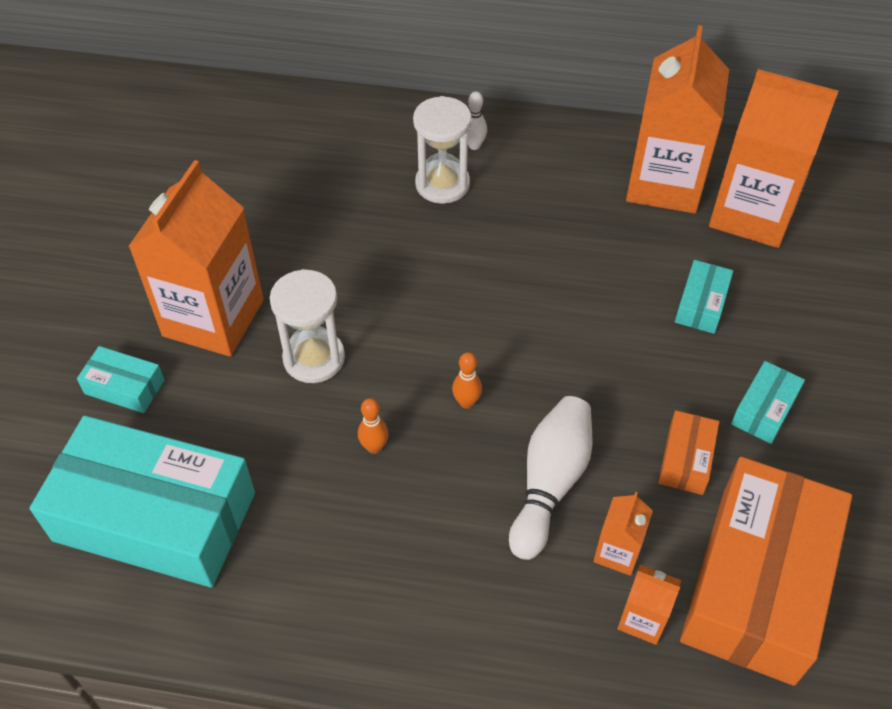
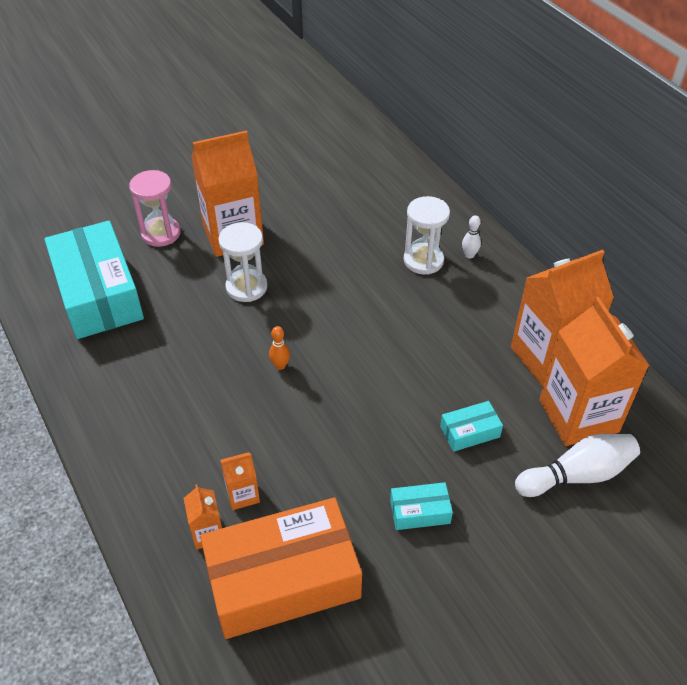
camera: 50 degrees right, 5 degrees down
turquoise box [77,346,164,413] -> pink hourglass [129,170,181,247]
orange bowling pin [358,398,388,454] -> none
white bowling pin [509,396,592,560] -> white bowling pin moved to [515,434,640,497]
orange box [658,410,719,495] -> none

